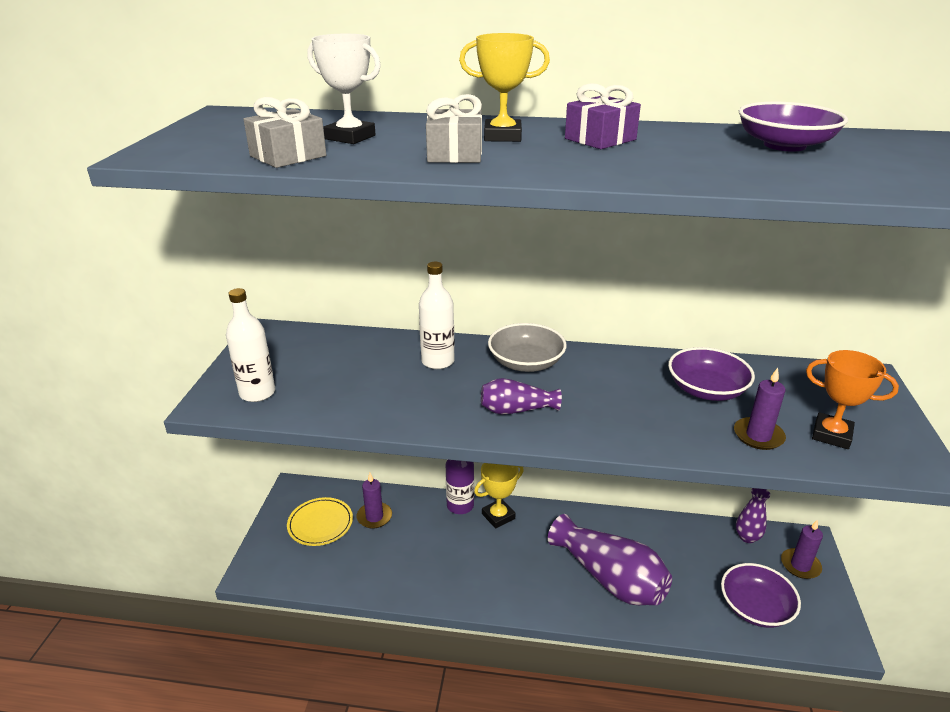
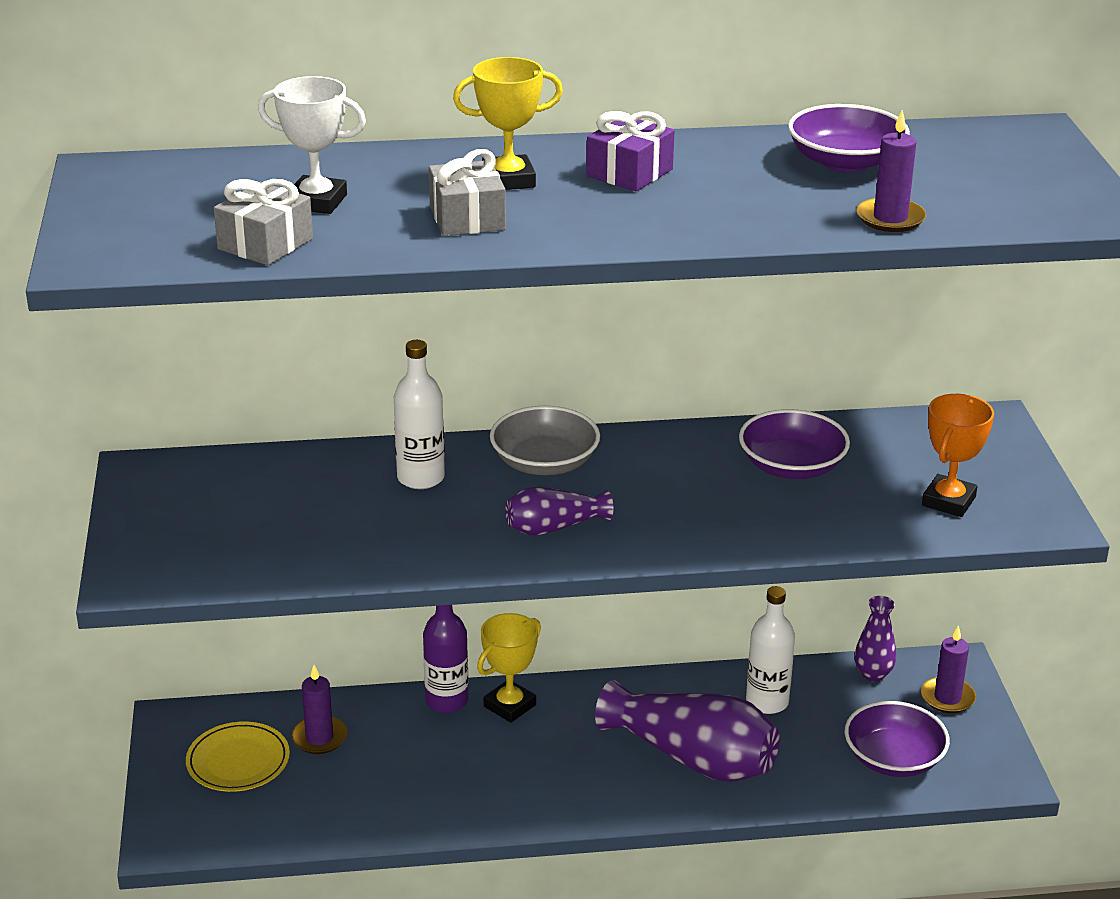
camera: 15 degrees left, 0 degrees up
white bottle [226,288,275,402] -> white bottle moved to [746,586,795,714]
purple candle [734,368,786,450] -> purple candle moved to [856,110,926,232]
orange trophy [806,350,899,449] -> orange trophy turned 75 degrees counterclockwise [922,394,994,517]

